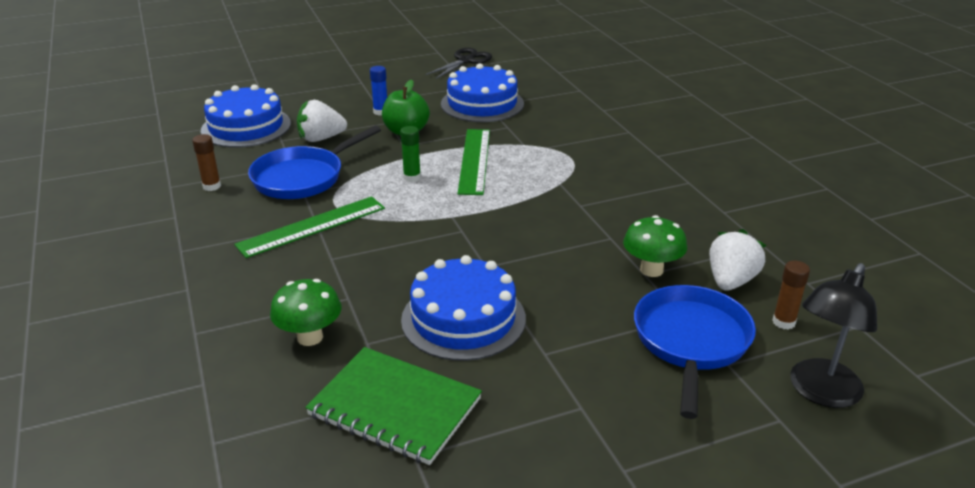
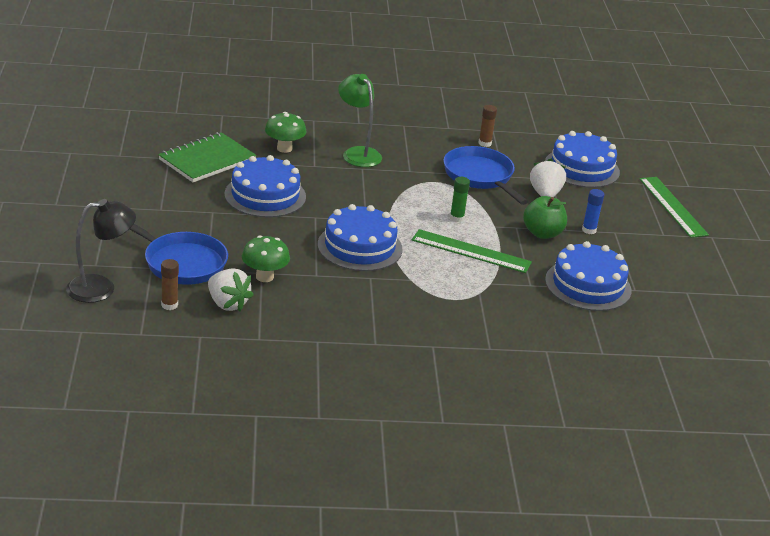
camera: 105 degrees right, 0 degrees up
green ruler [234,196,385,258] -> green ruler moved to [639,177,709,238]
black scissors [426,48,492,79] -> none
black lamp [790,263,877,408] -> black lamp turned 105 degrees clockwise [66,199,136,303]
none -> blue cake [318,204,402,271]
none -> green lamp [338,74,382,167]

